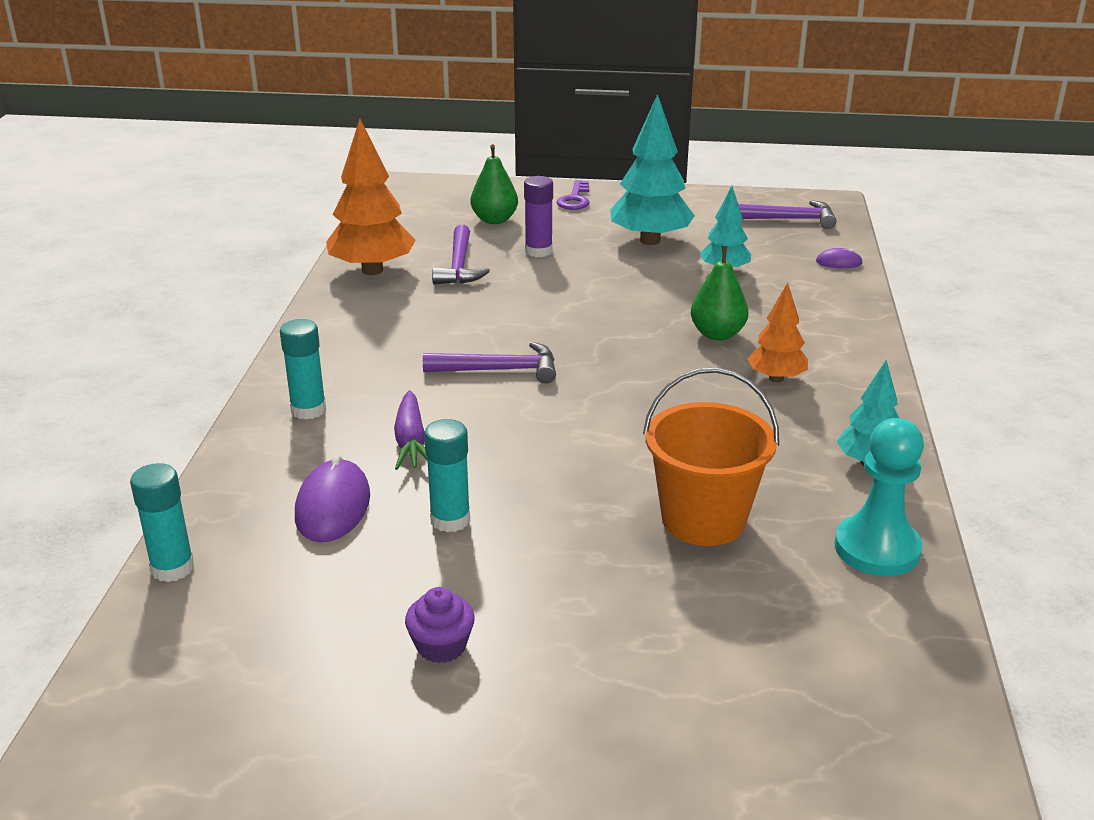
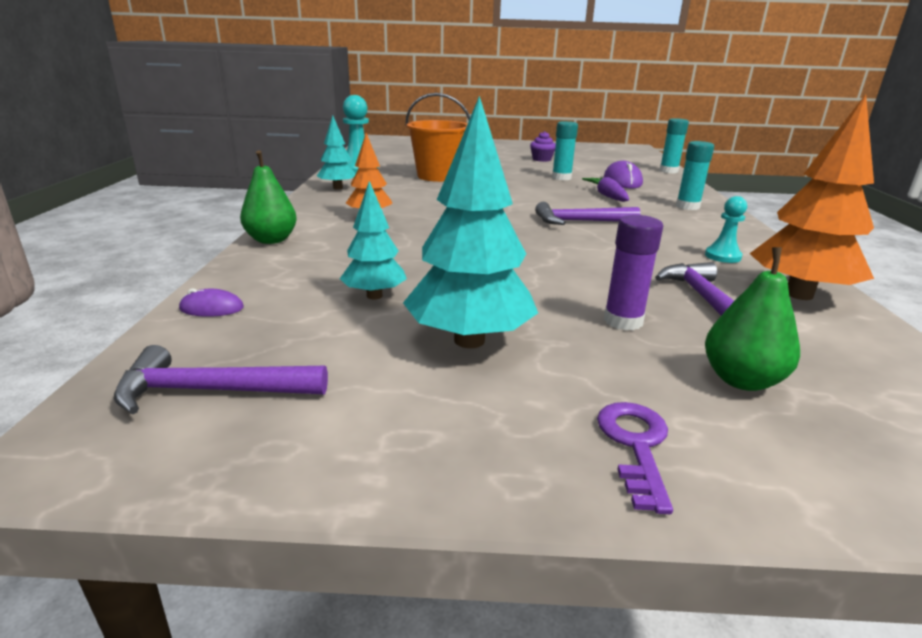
camera: 175 degrees right, 5 degrees down
green pear [691,246,749,340] -> green pear moved to [240,150,297,244]
none -> turquoise pawn [705,196,747,263]

